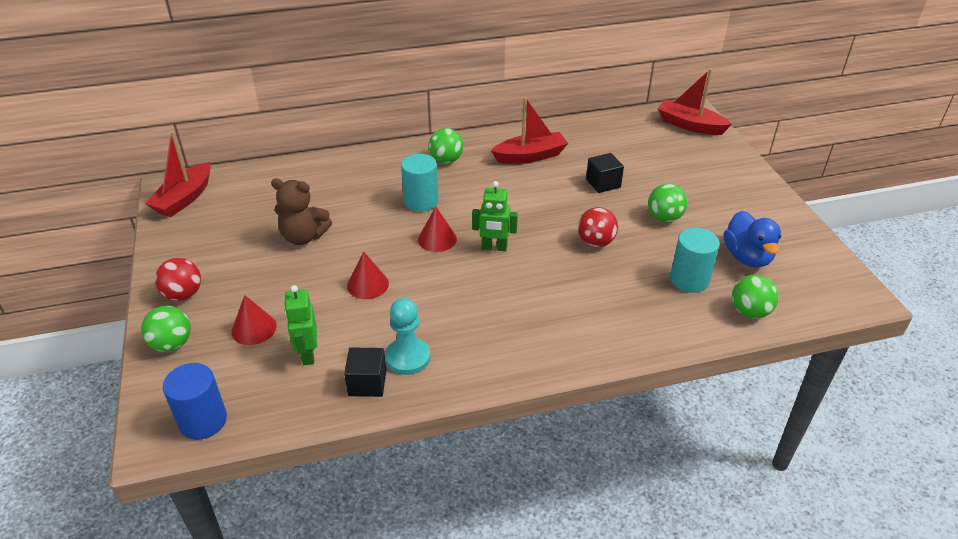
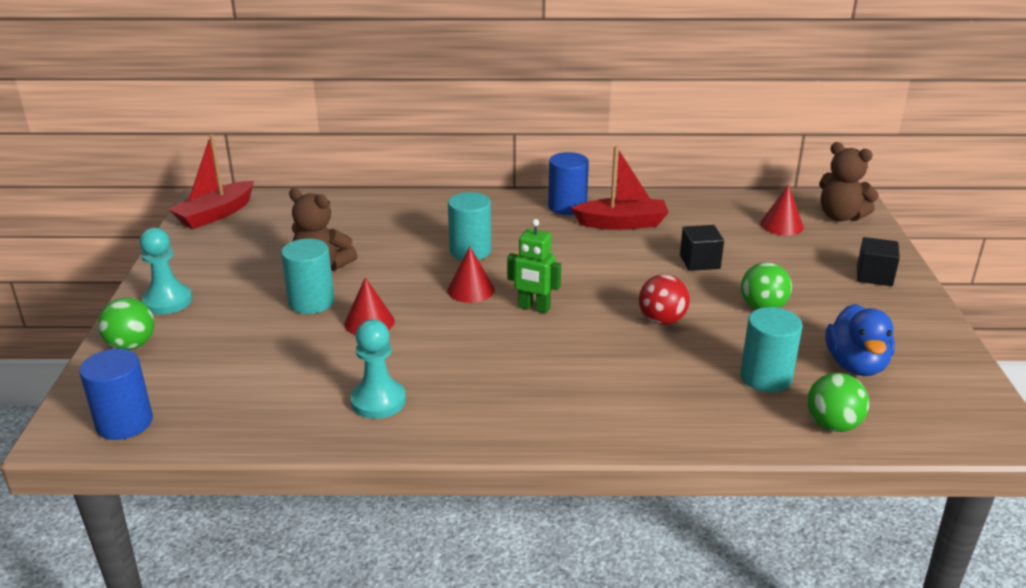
camera: 15 degrees right, 10 degrees down
red ball [155,258,201,301] -> turquoise pawn [140,228,192,314]
red cone [231,295,276,345] -> red cone moved to [760,185,804,235]
green robot [284,285,317,365] -> none
black cube [344,347,386,397] -> black cube moved to [857,237,900,286]
green ball [429,128,464,164] -> none
red boat [657,68,732,135] -> brown teddy bear [819,142,879,222]
none -> turquoise cylinder [281,239,334,314]
none -> blue cylinder [548,152,589,215]

